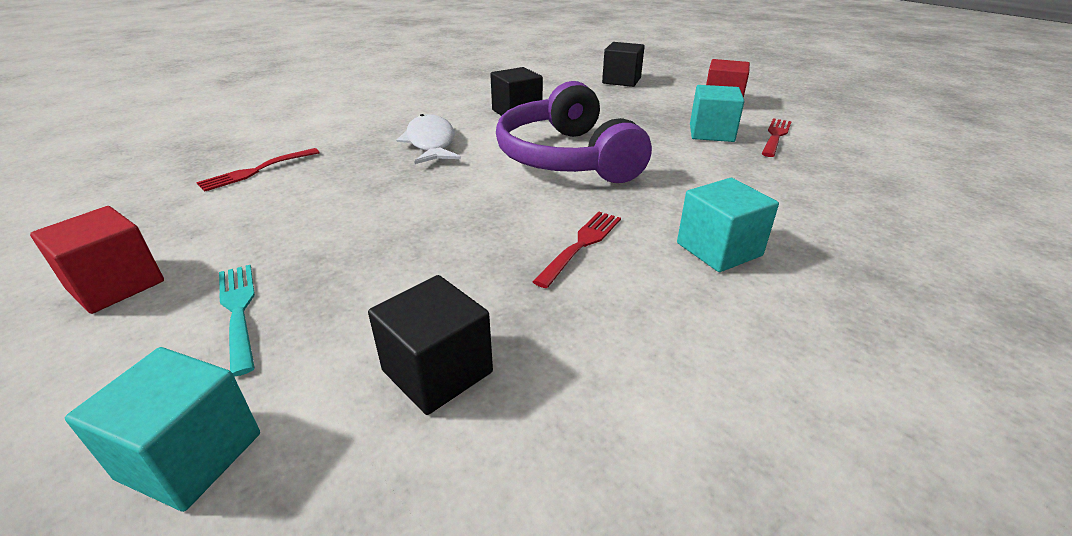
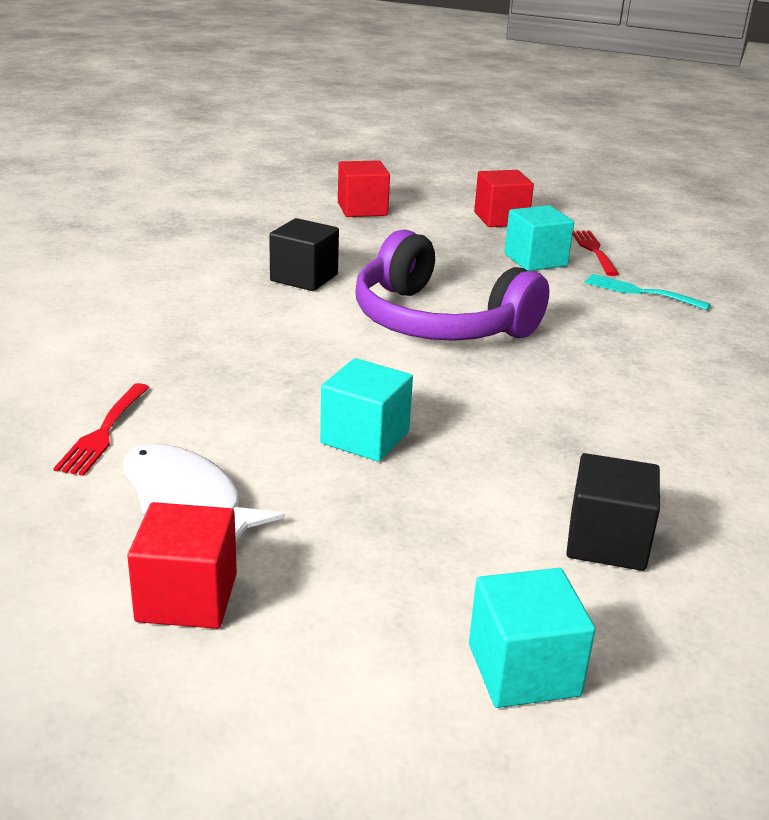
camera: 35 degrees left, 5 degrees down
turquoise fork [219,265,255,376] -> turquoise fork moved to [585,274,711,310]
white fish [396,114,461,164] -> white fish moved to [122,444,285,541]
red fork [533,212,621,288] -> none
black cube [602,42,645,87] -> red cube [338,160,390,217]
turquoise cube [677,178,779,272] -> turquoise cube moved to [320,358,413,462]

